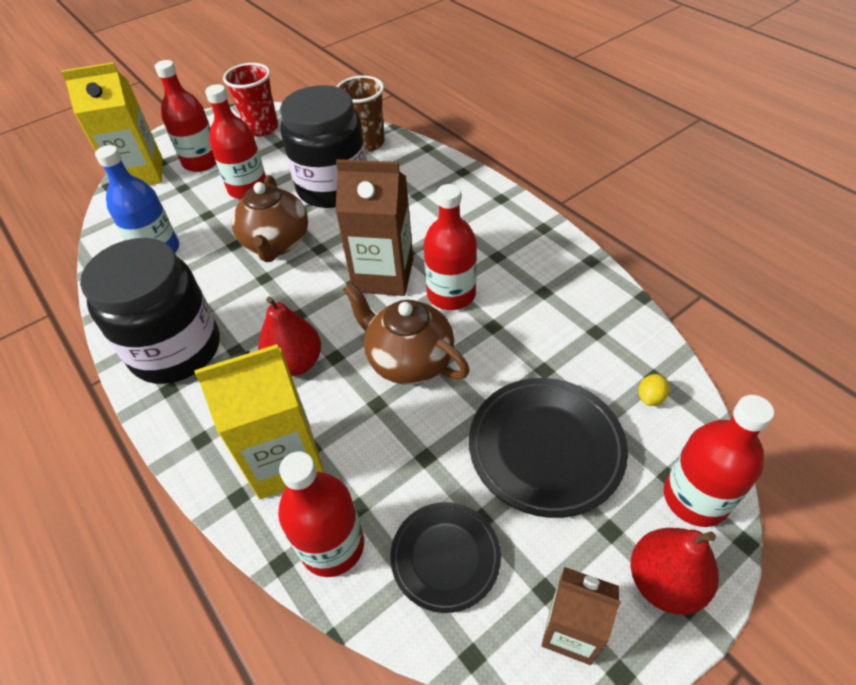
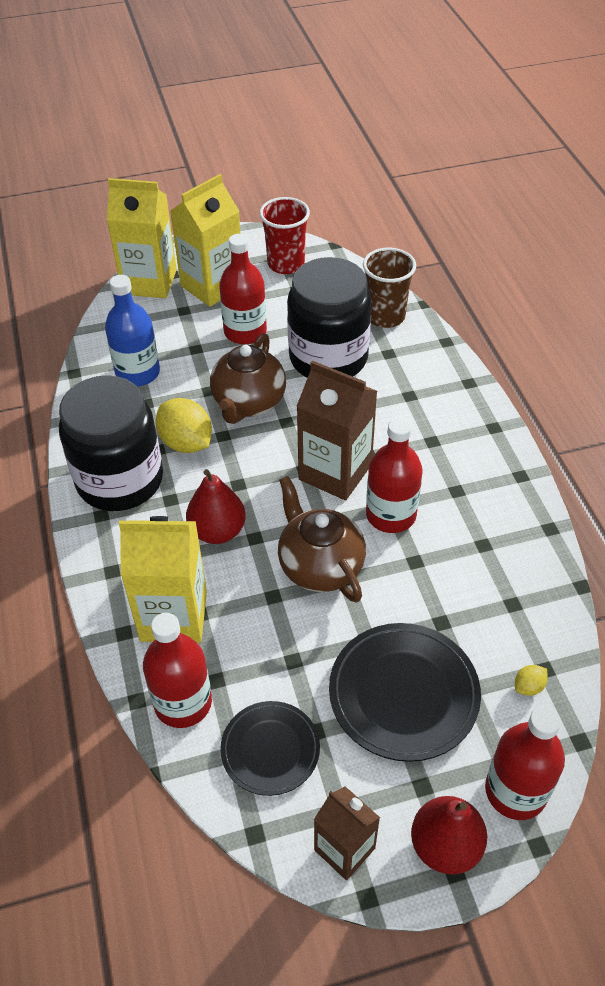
camera: 20 degrees right, 0 degrees up
red bottle [155,60,217,172] -> yellow carton [170,174,241,307]
none -> yellow lemon [155,398,212,453]

